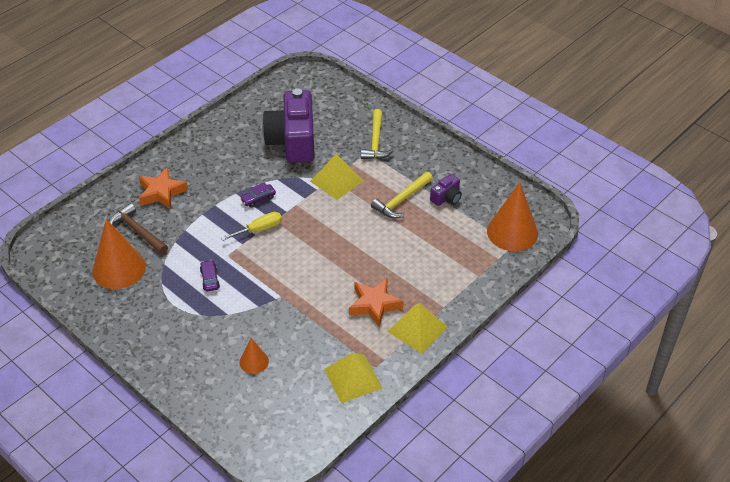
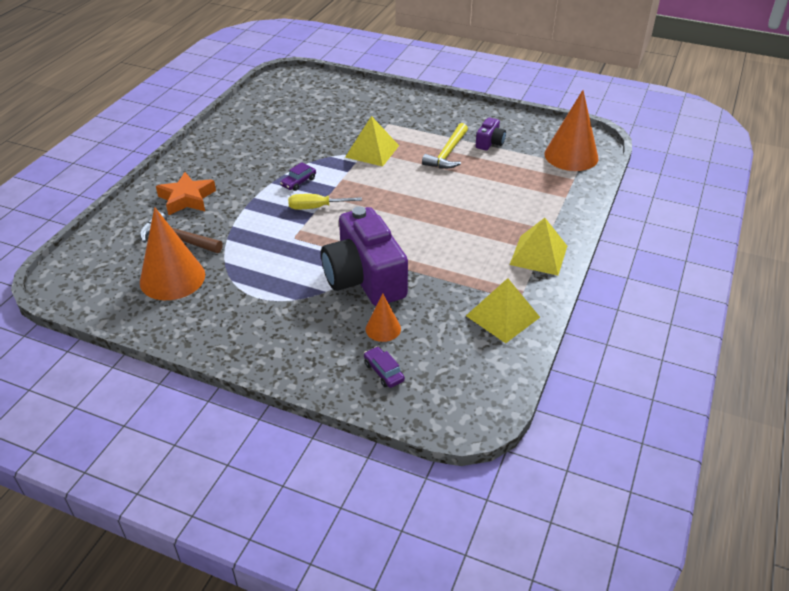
camera: 20 degrees left, 5 degrees down
purple car [200,260,220,292] -> purple car moved to [364,347,405,388]
yellow screwdriver [221,212,282,241] -> yellow screwdriver turned 135 degrees counterclockwise [288,194,362,210]
purple camera [262,88,315,163] -> purple camera moved to [321,207,408,306]
orange star [349,278,403,327] -> none
yellow hammer [361,109,394,159] -> none

